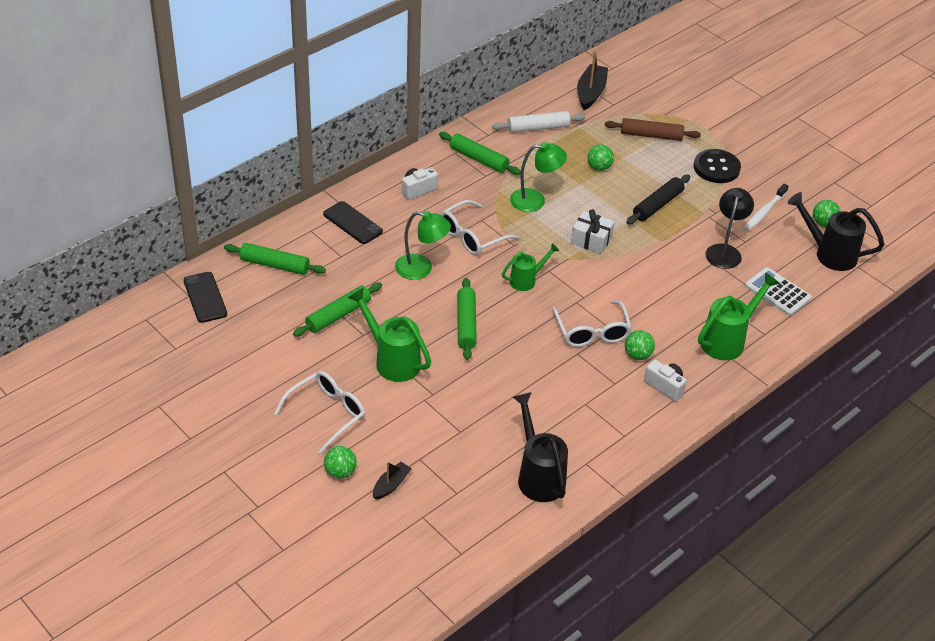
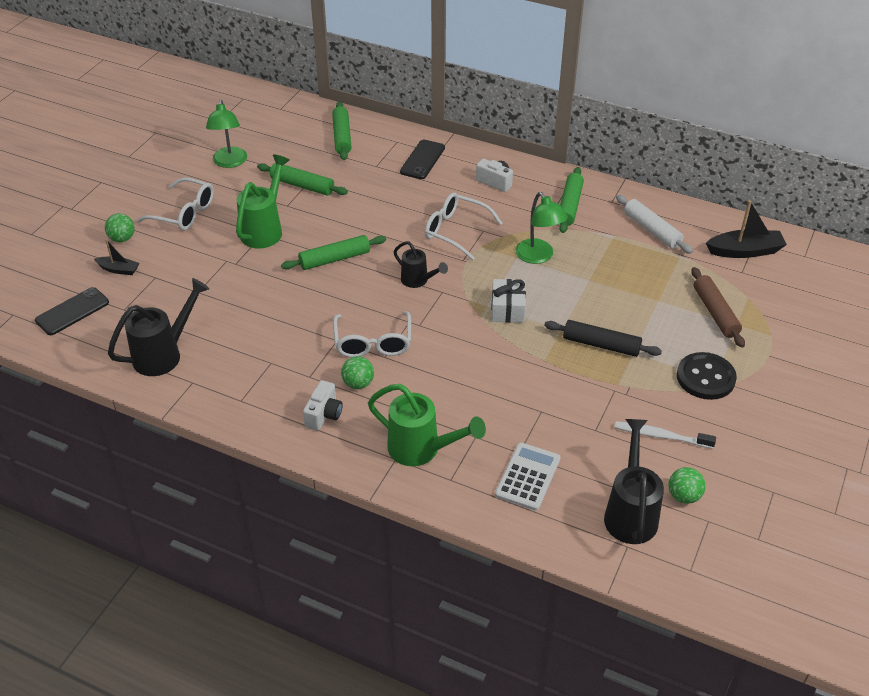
camera: 70 degrees right, 0 degrees up
black phone [183,272,227,323] -> black phone moved to [35,287,109,335]
green lamp [395,211,451,280] -> green lamp moved to [206,99,247,168]
green watering can [502,243,560,291] -> black watering can [394,241,448,288]
white glasses [552,300,632,347] -> white glasses turned 60 degrees counterclockwise [333,311,411,358]
green ball [587,144,614,171] -> none
black lamp [705,188,754,269] -> none

